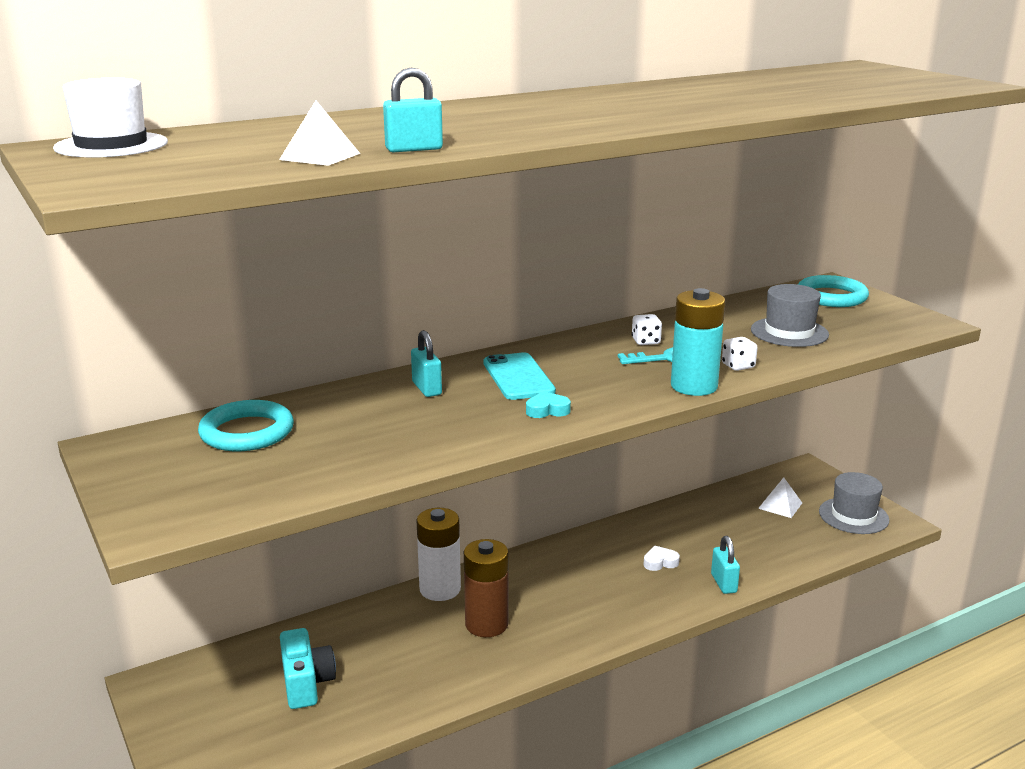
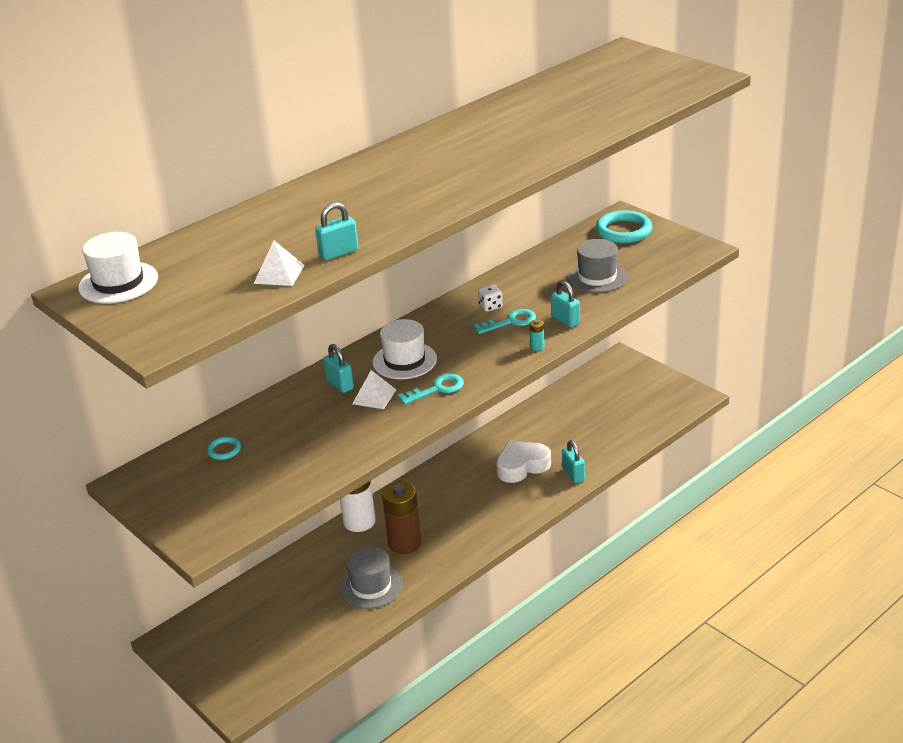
camera: 10 degrees left, 10 degrees up
turquoise ring [198,400,294,451] -> turquoise ring [207,436,241,460], size x0.49
turquoise camera [280,628,336,709] -> none
turquoise phone [483,352,556,400] -> white hat [373,319,437,379]
turquoise heart [526,391,571,418] -> turquoise key [398,374,464,405]
white heart [644,546,680,571] -> white heart [496,440,551,483], size x2.01
turquoise battery [671,288,725,396] -> turquoise battery [530,319,545,351], size x0.40
white dice [722,337,758,371] -> turquoise padlock [551,281,580,328]
white pyramid [758,478,802,518] -> white pyramid moved to [352,370,396,409]
grey hat [819,472,889,534] -> grey hat moved to [340,546,403,609]

